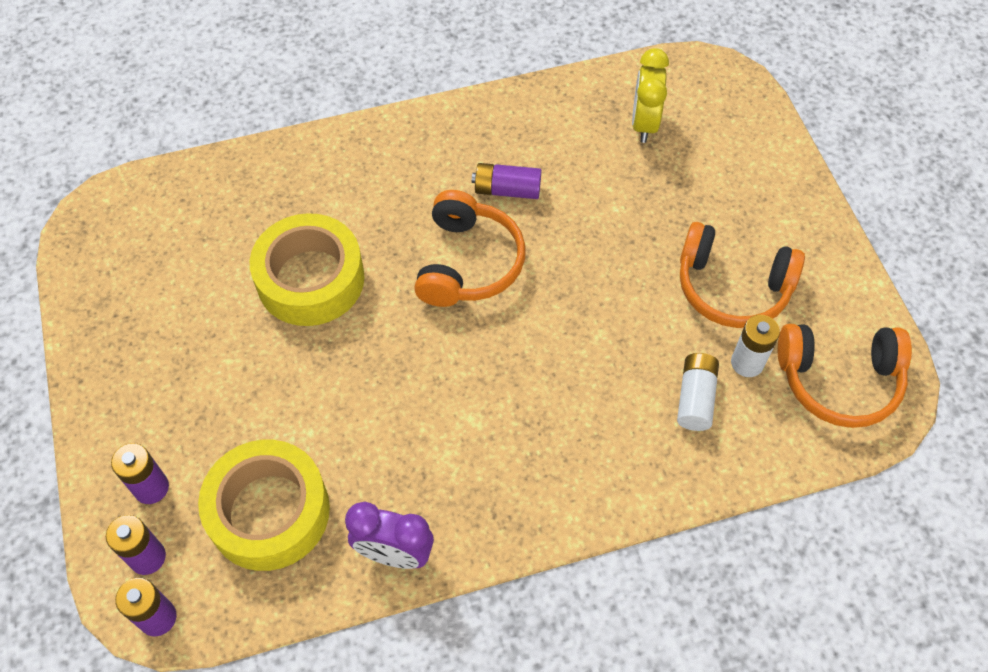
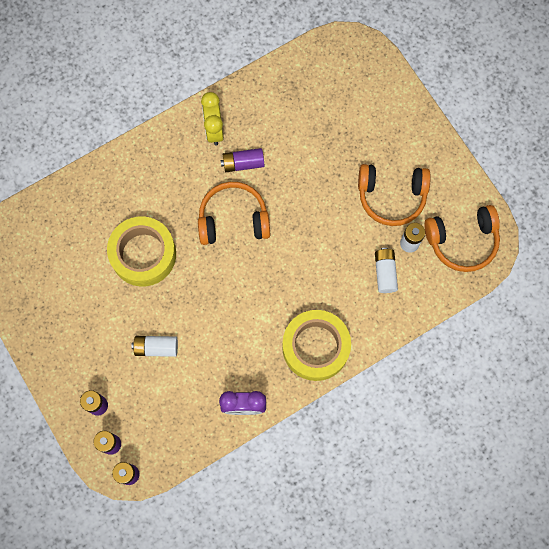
camera: 15 degrees left, 15 degrees up
yellow tape [198,440,330,571] -> yellow tape moved to [282,310,351,381]
orange headphones [414,190,526,307] -> orange headphones turned 90 degrees counterclockwise [198,182,270,245]
yellow clock [632,48,669,143] -> yellow clock moved to [201,92,224,146]
none -> white battery [131,336,178,357]

